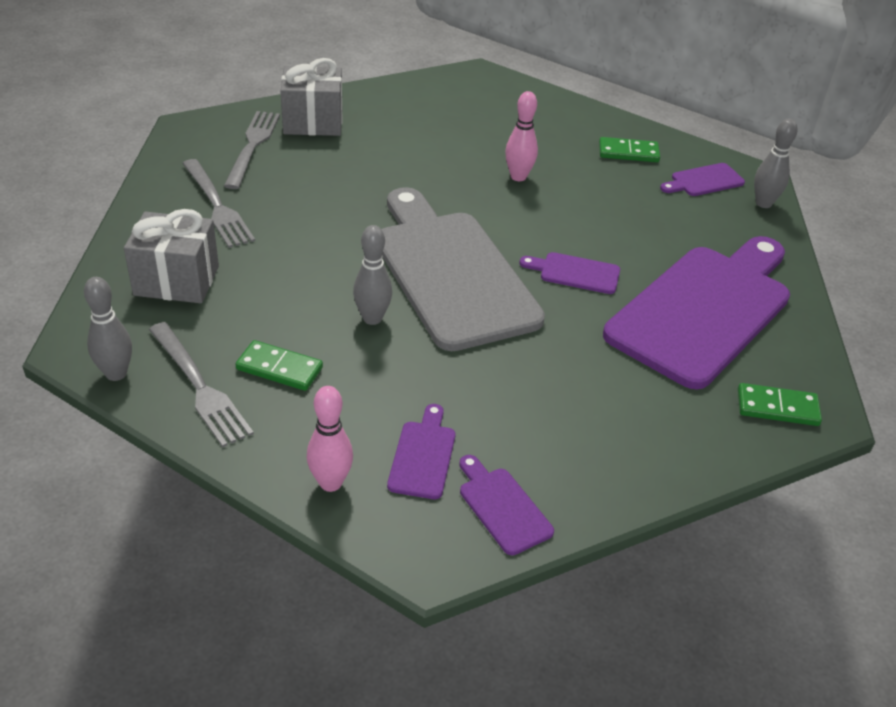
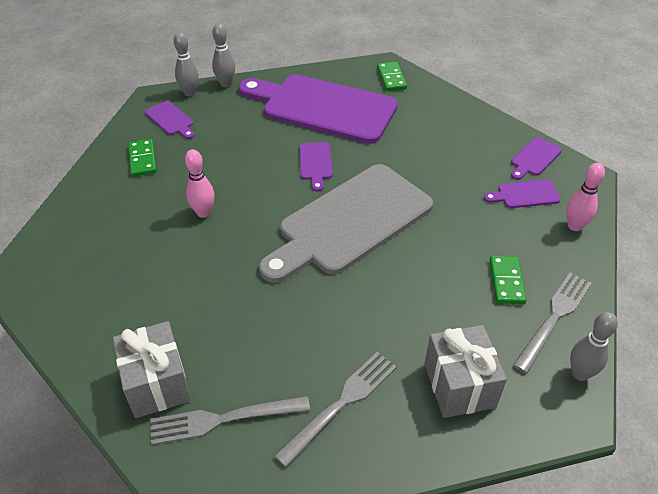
camera: 105 degrees left, 5 degrees up
grey bowling pin [353,225,392,325] -> grey bowling pin moved to [212,24,235,87]

